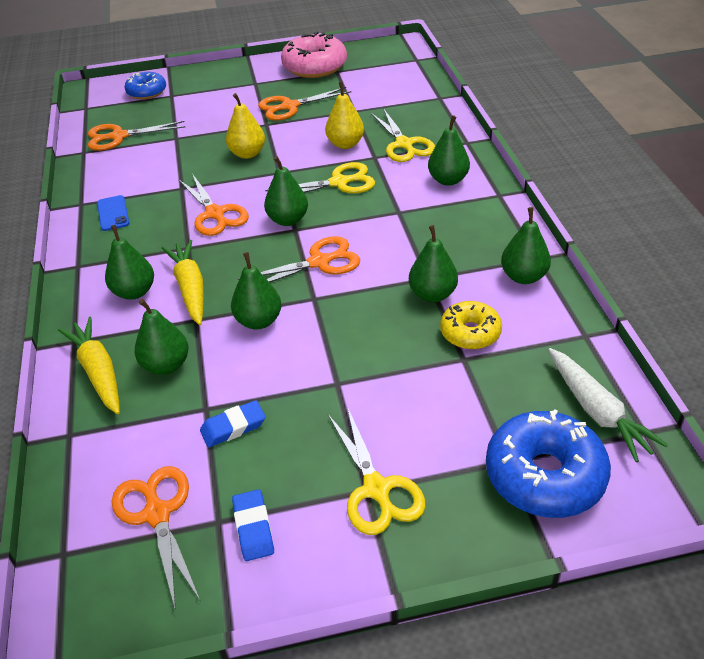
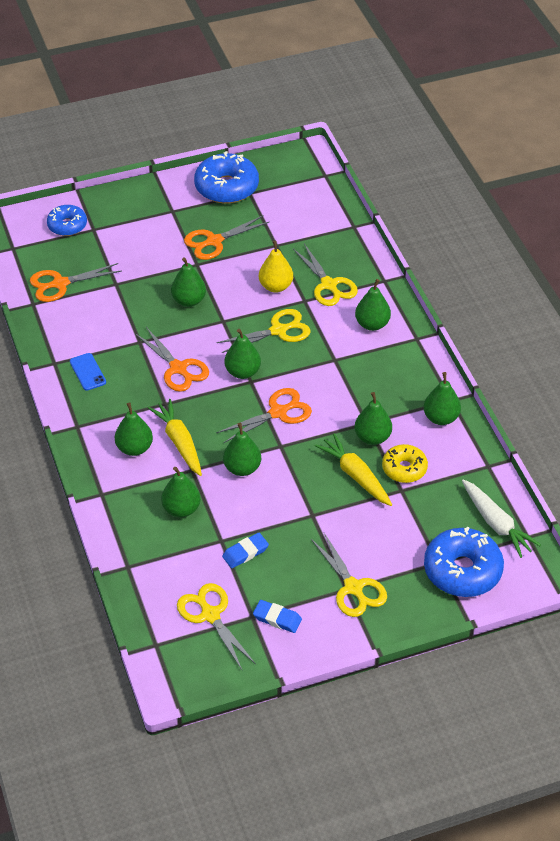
camera: 10 degrees left, 5 degrees up
yellow carrot [58,317,120,414] -> yellow carrot moved to [315,433,392,506]
orange scissors [111,466,201,611] -> yellow scissors [177,583,256,670]
yellow pear [226,93,265,159] -> green pear [171,257,206,307]
blue eraser [232,489,274,561] -> blue eraser turned 45 degrees counterclockwise [253,600,302,633]
pink donut [281,31,347,78] -> blue donut [194,151,259,204]

